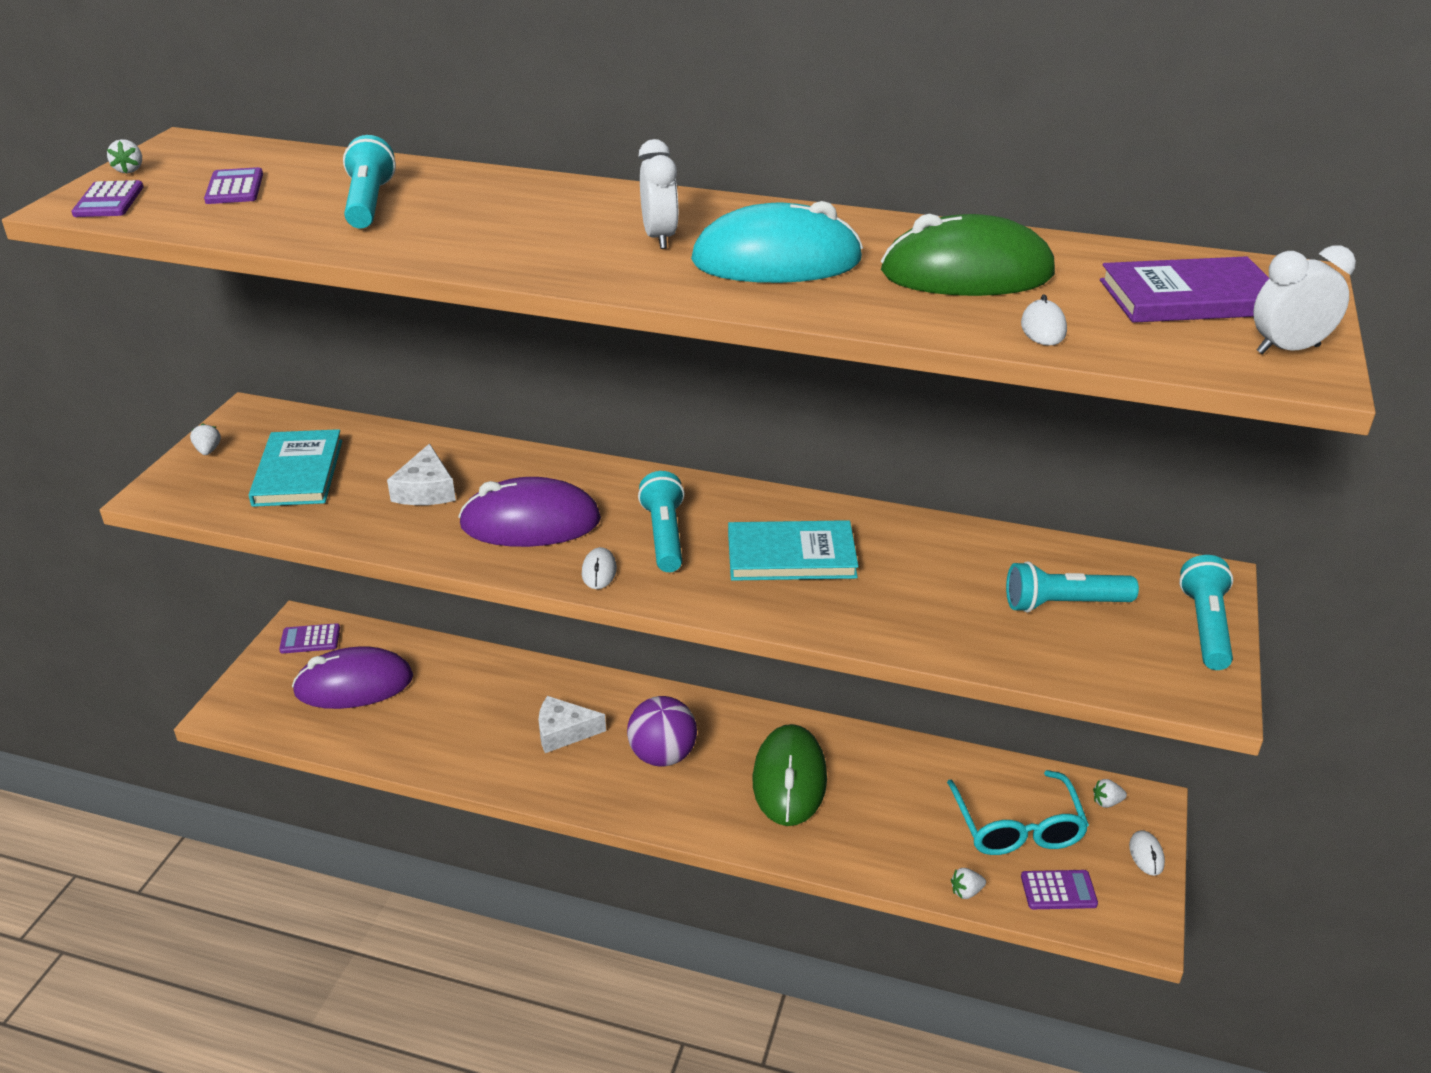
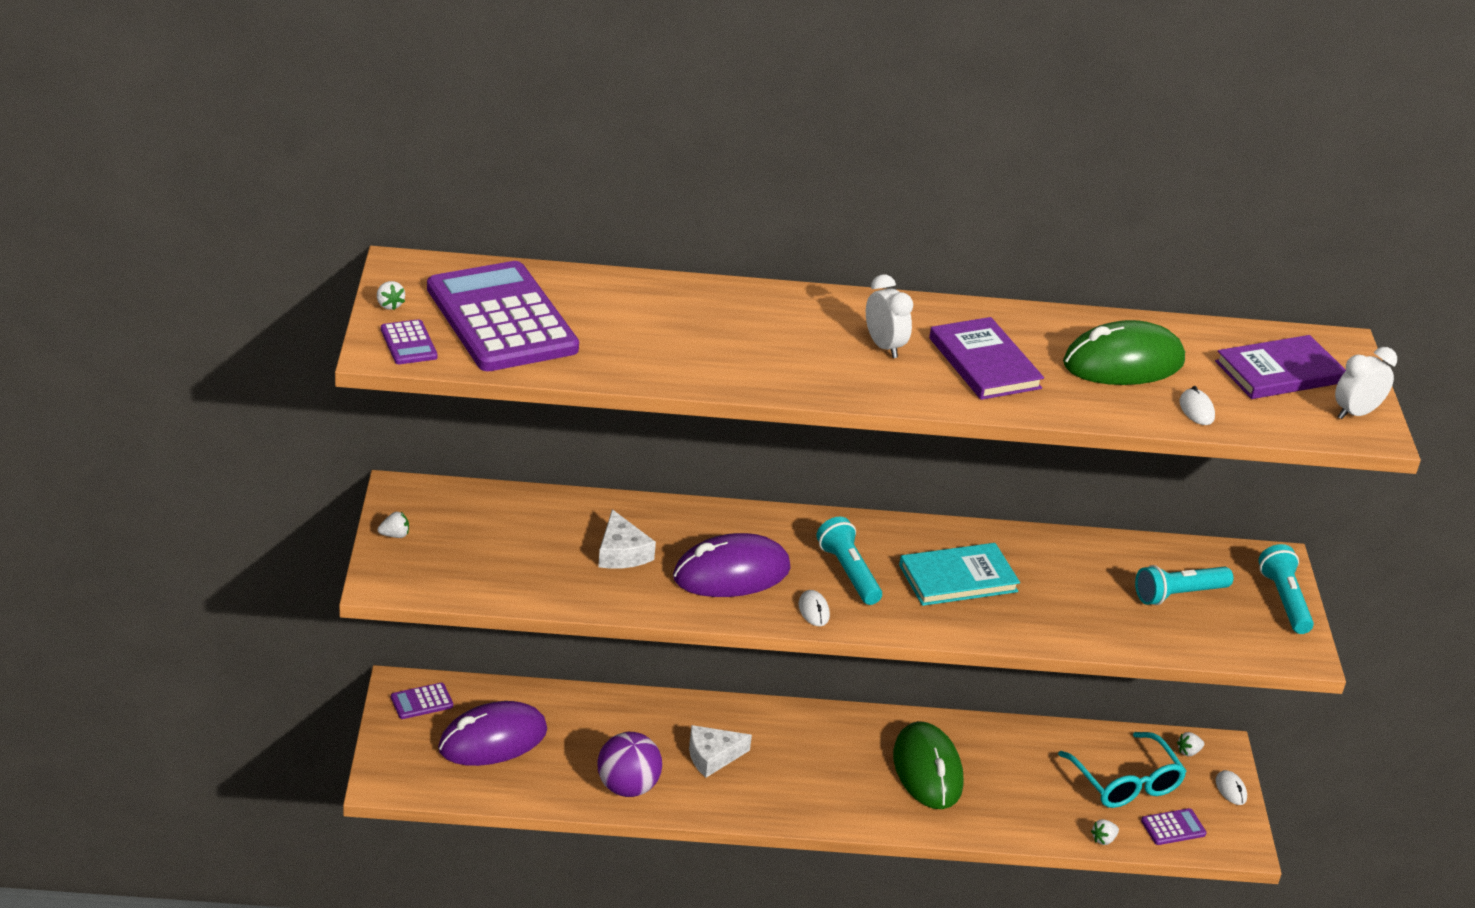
camera: 20 degrees left, 0 degrees up
white strawberry [190,423,221,455] -> white strawberry turned 105 degrees clockwise [378,512,409,538]
purple calculator [204,167,263,204] -> purple calculator [427,261,579,371], size x2.49
turquoise book [249,429,342,507] -> none
turquoise flashlight [343,135,396,228] -> none
purple ball [627,696,697,767] -> purple ball moved to [598,732,662,797]
turquoise mouse [691,201,863,283] -> purple book [929,317,1044,400]

